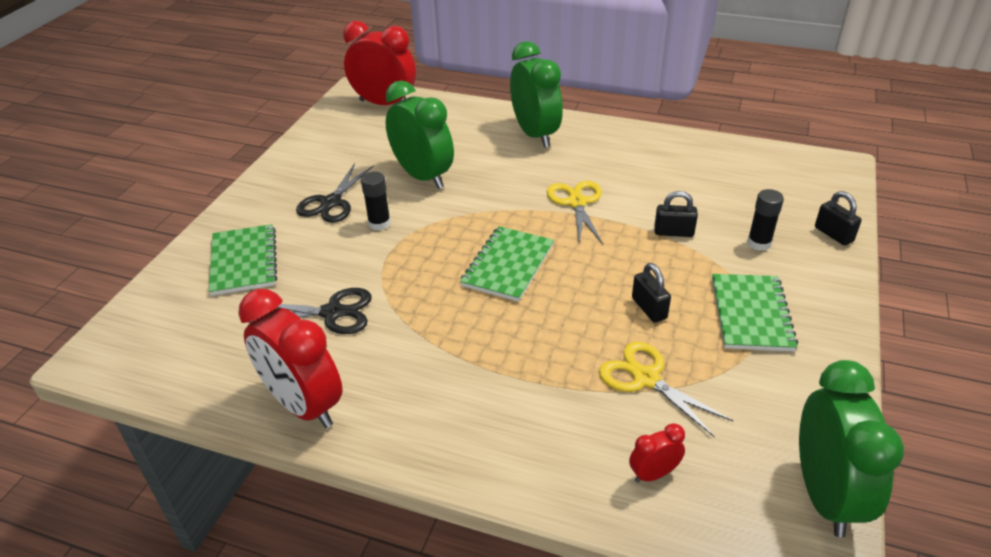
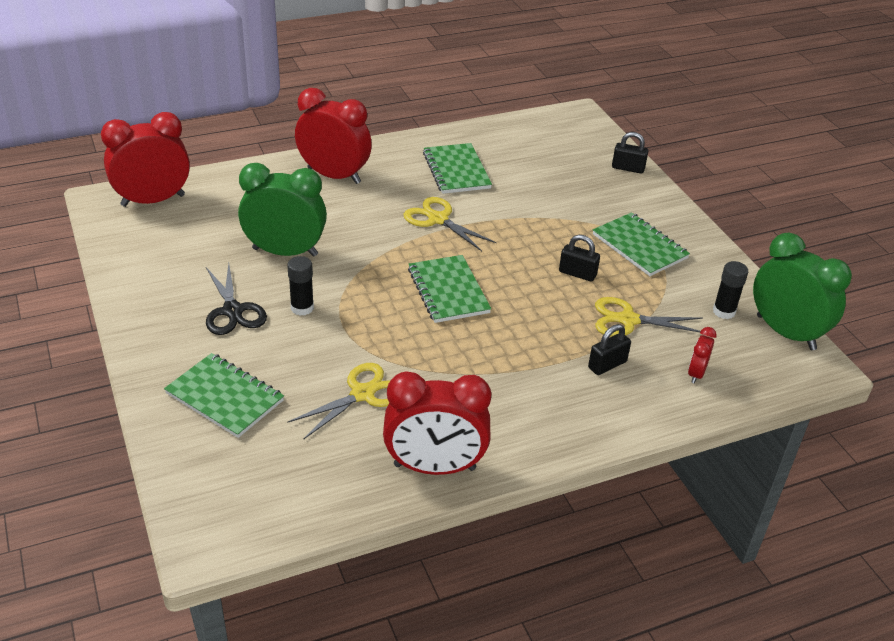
camera: 45 degrees left, 0 degrees up
black scissors [247,288,372,334] -> yellow scissors [287,363,390,439]
green clock [510,41,563,147] -> red clock [295,88,372,184]
black padlock [654,191,698,237] -> black padlock moved to [588,324,631,375]
black glue stick [747,189,784,251] -> black glue stick moved to [713,261,748,319]
none -> green notebook [423,143,492,194]

